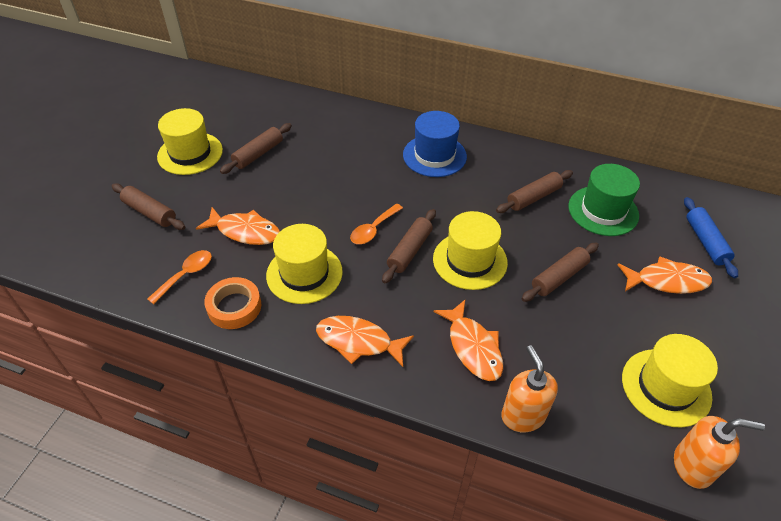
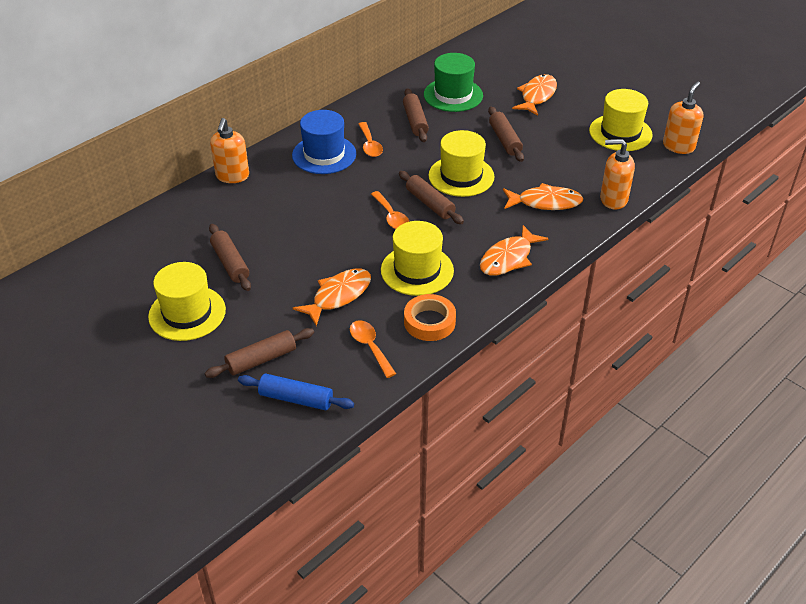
camera: 65 degrees left, 5 degrees down
blue rolling pin [684,197,738,278] -> blue rolling pin moved to [238,374,354,410]
none -> orange soap dispenser [210,118,249,183]
none -> orange spoon [358,122,383,157]

